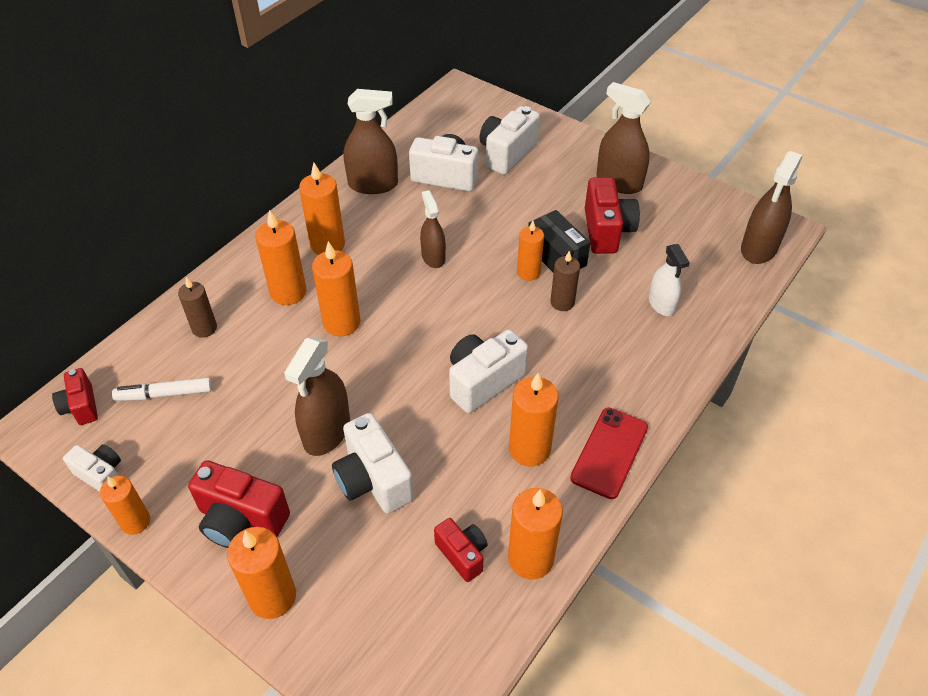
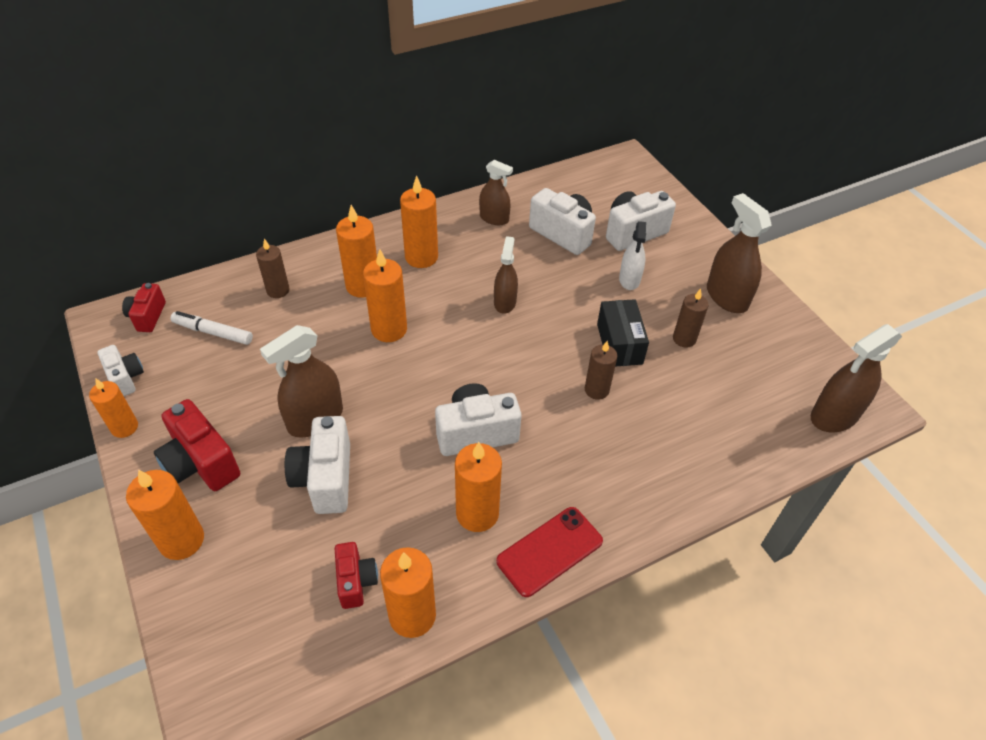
camera: 25 degrees right, 0 degrees up
brown spray bottle [344,89,398,194] -> brown spray bottle [479,160,513,225], size x0.64
orange candle [517,221,544,281] -> none
red camera [585,177,640,254] -> brown candle [673,289,709,348]
white spray bottle [649,244,690,316] -> white spray bottle moved to [619,221,646,290]

